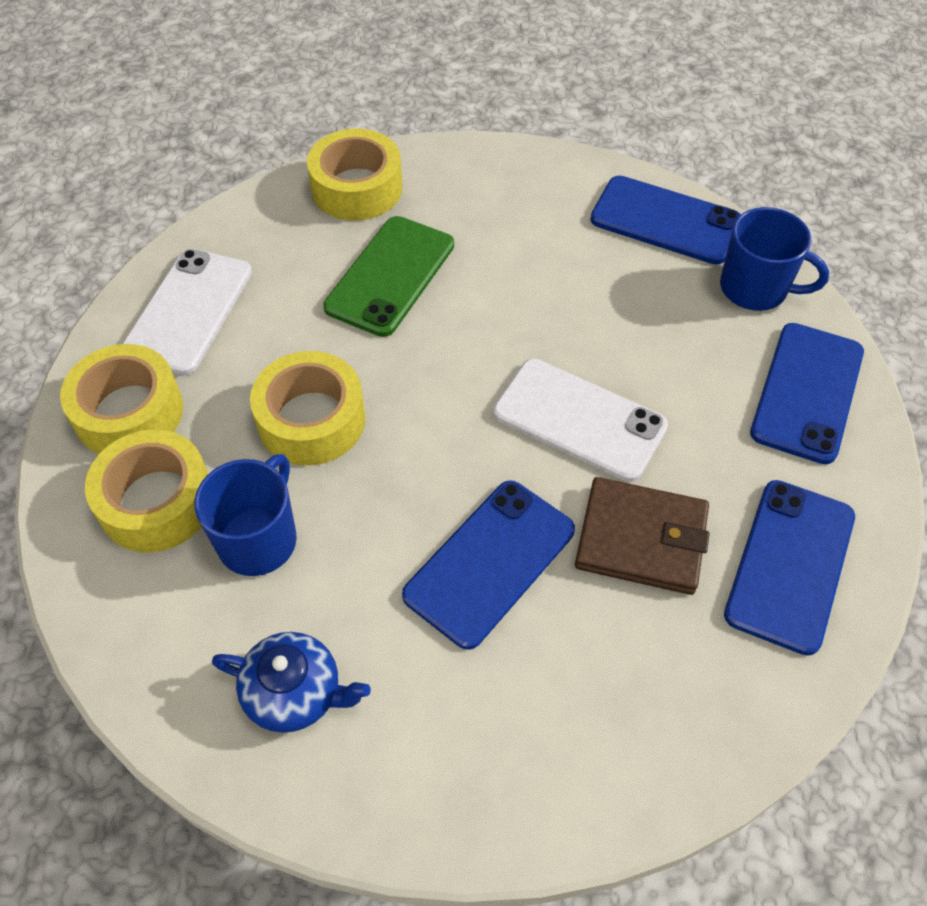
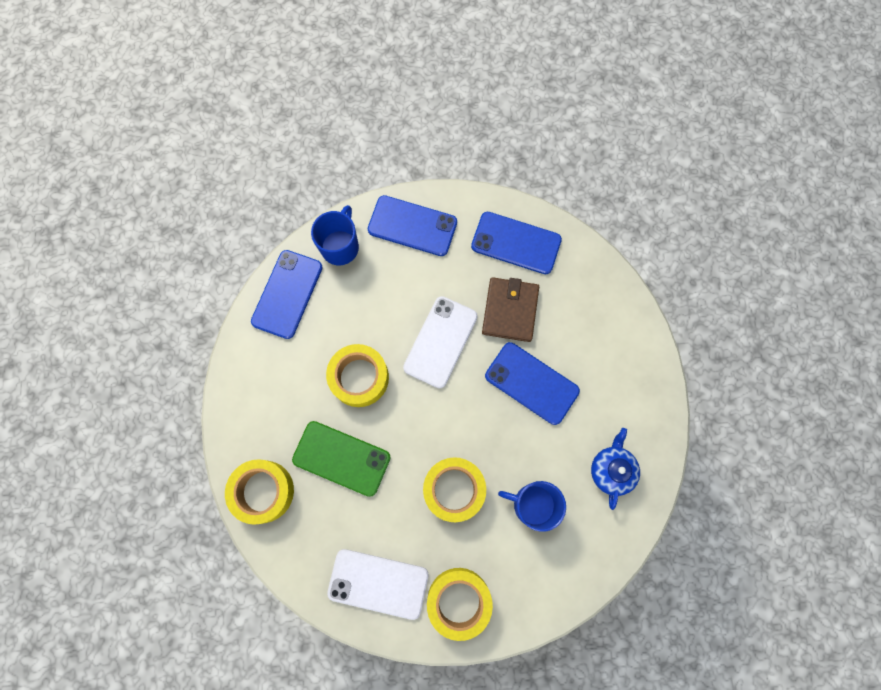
camera: 95 degrees left, 20 degrees up
yellow tape [85,430,208,552] -> yellow tape moved to [326,344,389,407]

